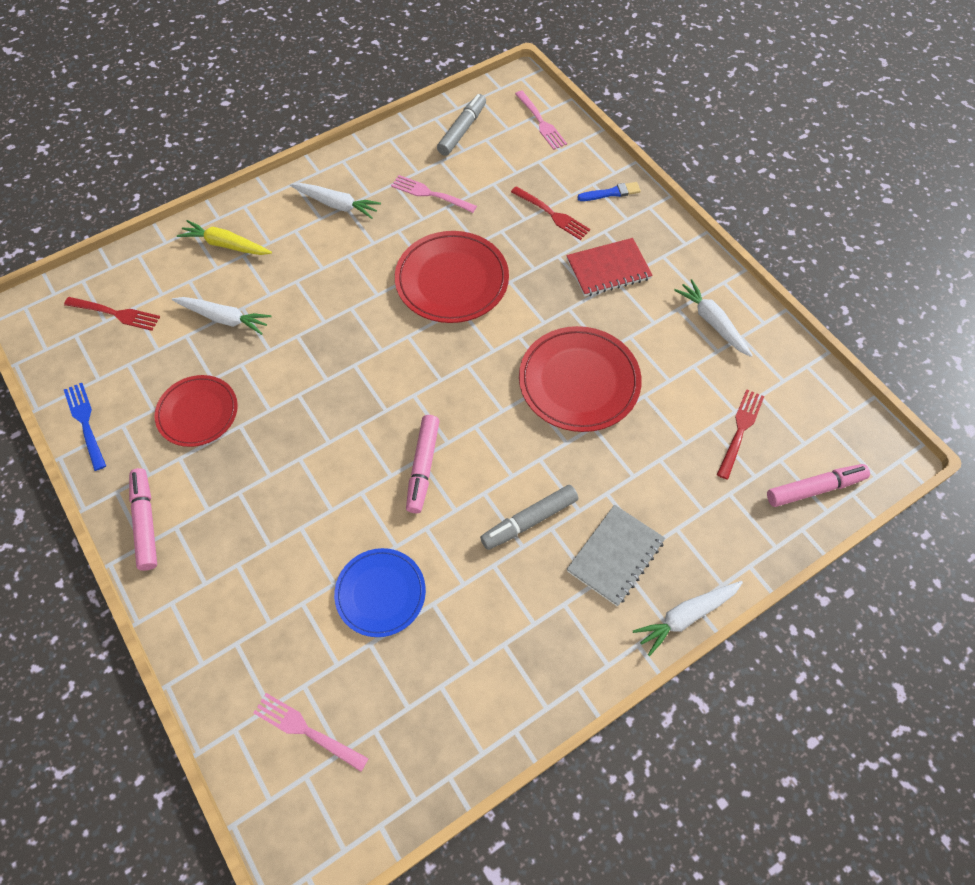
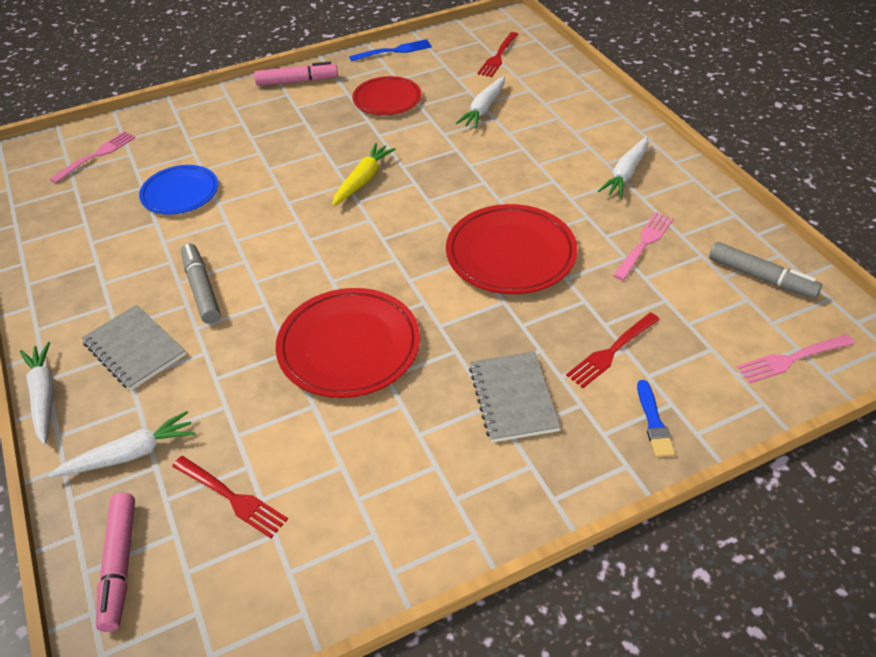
camera: 100 degrees right, 15 degrees down
yellow carrot [177,220,272,255] -> yellow carrot moved to [332,143,396,206]
pink marker [406,415,440,513] -> none
red notebook [566,238,653,296] -> grey notebook [469,351,561,442]
white carrot [674,279,753,357] -> white carrot moved to [48,411,195,478]

